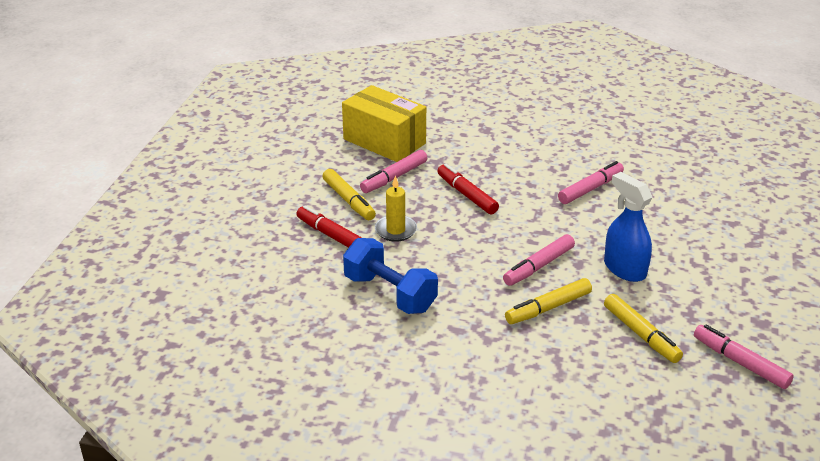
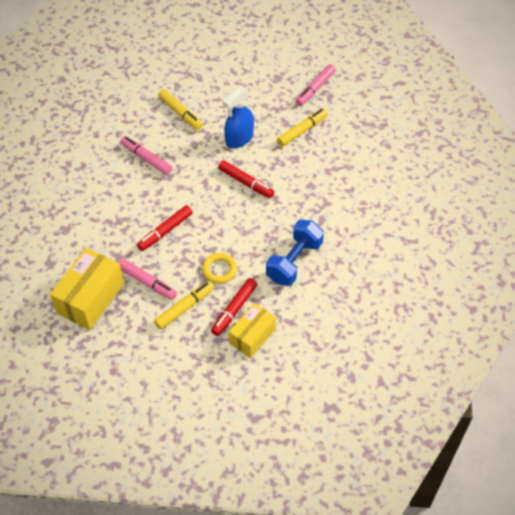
camera: 100 degrees left, 20 degrees up
yellow candle [375,175,417,242] -> yellow ring [202,253,237,283]
pink marker [503,234,575,286] -> red marker [218,160,274,198]
yellow marker [505,278,592,324] -> yellow marker moved to [158,89,203,130]
none -> yellow box [229,303,276,358]

